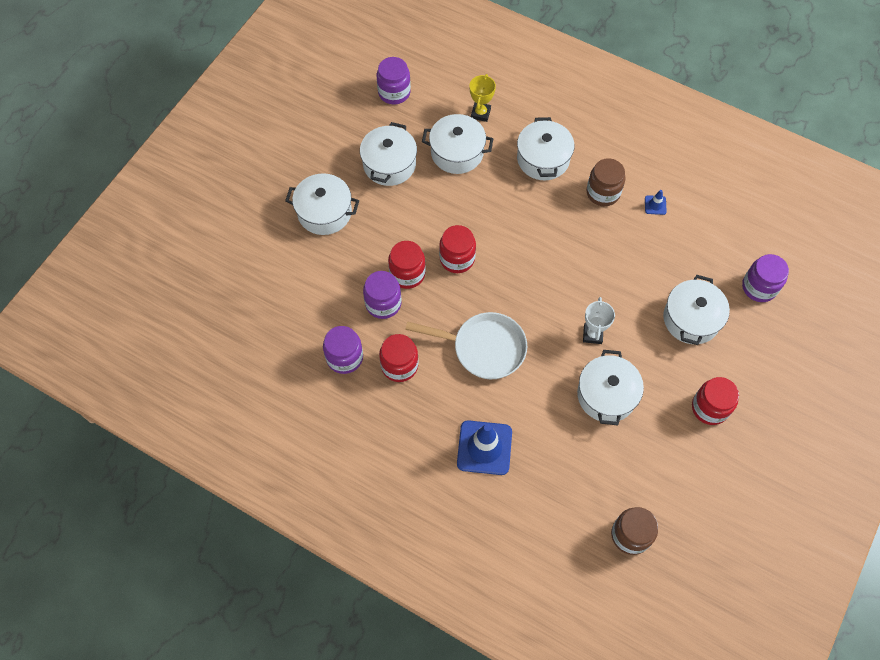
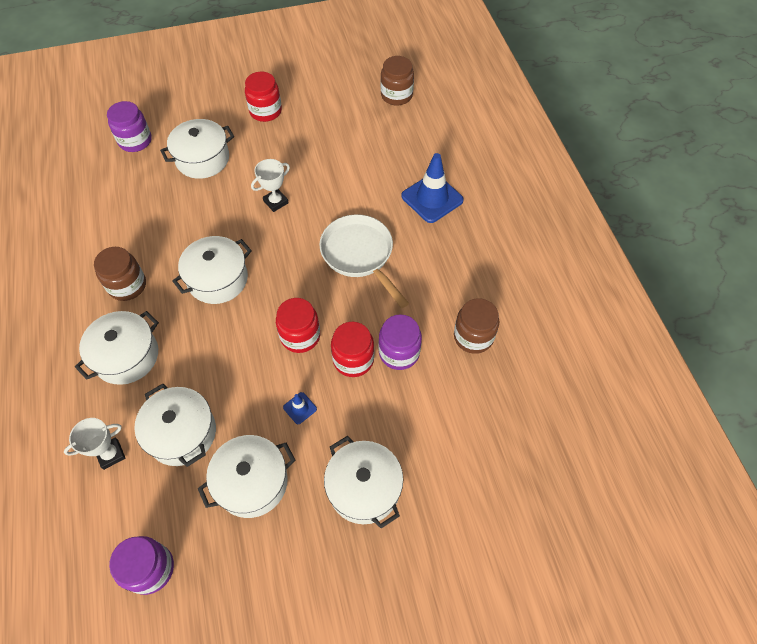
camera: 135 degrees left, 5 degrees down
purple jar [323,326,363,374] -> brown jar [454,298,499,354]
red jar [379,334,419,382] -> none
yellow trophy [469,74,496,122] -> white trophy [64,418,126,470]
white pot [577,350,644,425] -> white pot moved to [172,236,252,304]
blue traffic cone [645,190,667,215] -> blue traffic cone moved to [283,392,317,424]

